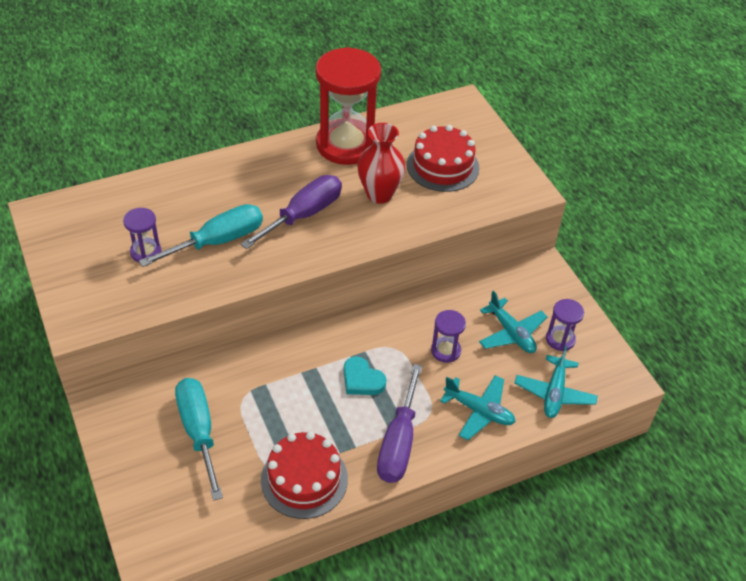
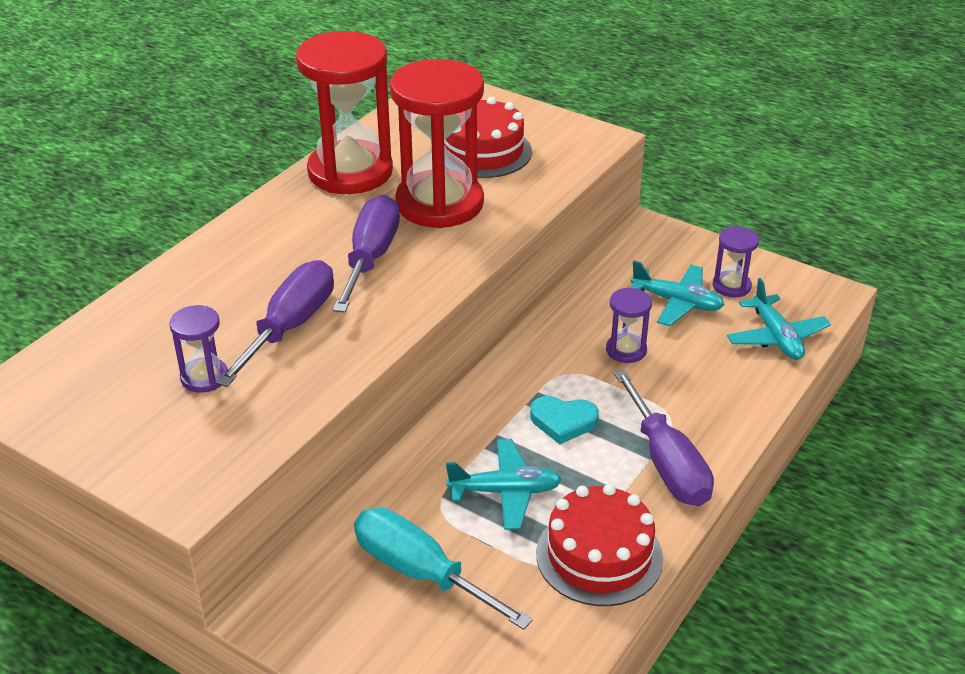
camera: 30 degrees left, 10 degrees down
turquoise screwdriver [139,204,263,267] -> purple screwdriver [215,260,334,387]
red vase [357,123,406,204] -> red hourglass [390,59,484,228]
turquoise plane [440,375,515,440] -> turquoise plane moved to [446,439,562,530]

